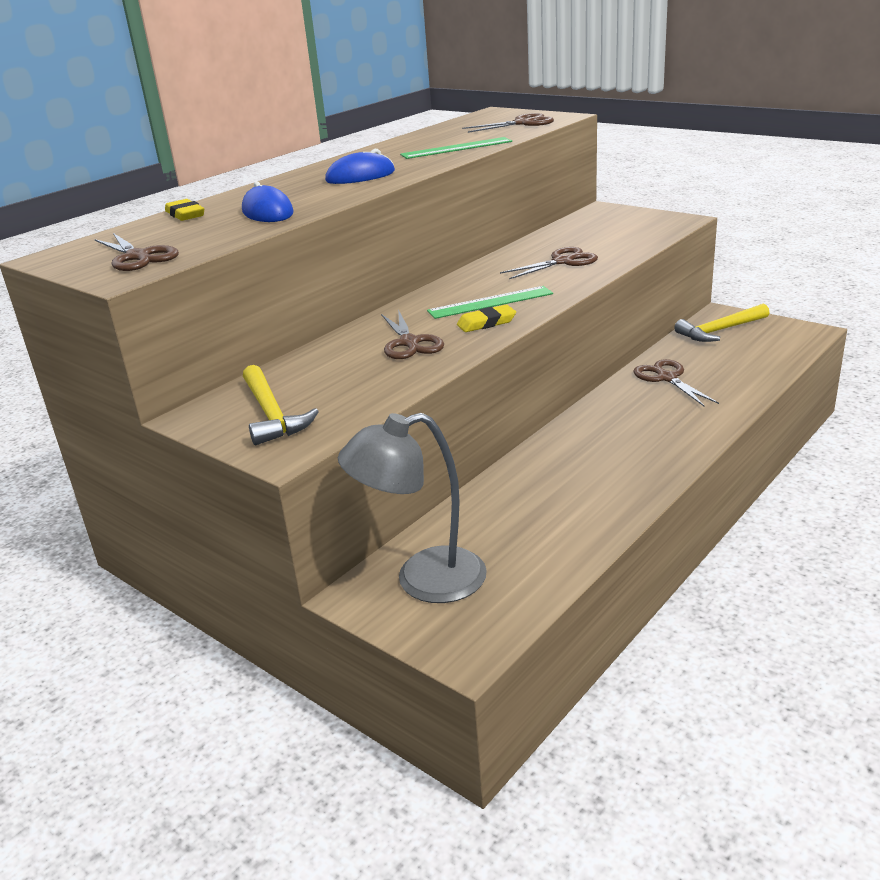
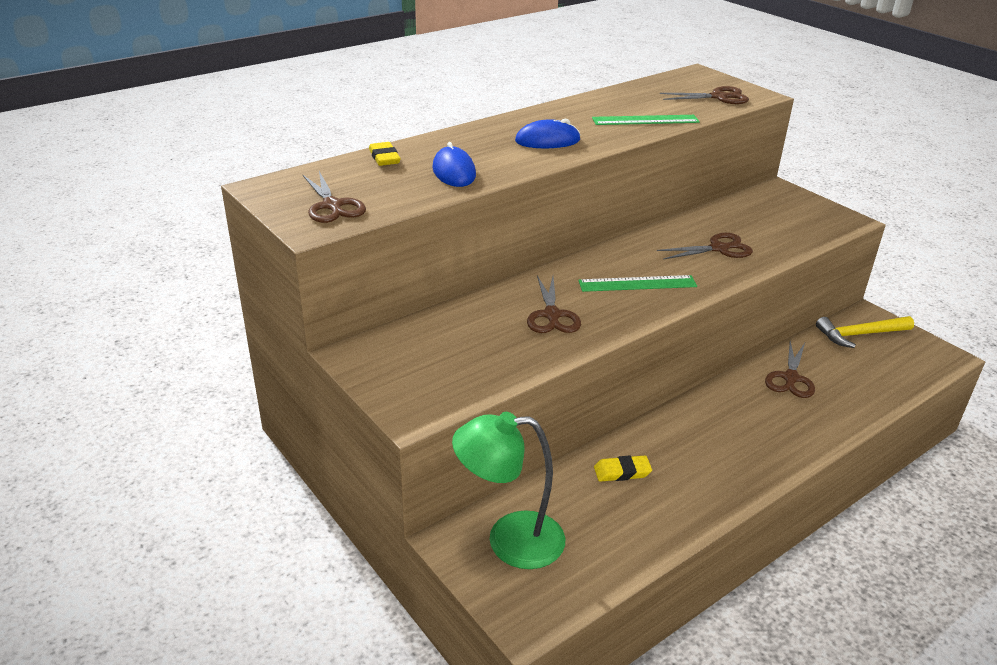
camera: 10 degrees right, 5 degrees up
yellow hammer [243,365,319,445] -> none
grey lamp [338,413,487,603] -> green lamp [452,412,565,569]
yellow eraser [457,305,516,332] -> yellow eraser moved to [594,455,652,482]
brown scissors [633,359,719,407] -> brown scissors turned 150 degrees counterclockwise [765,341,815,398]

